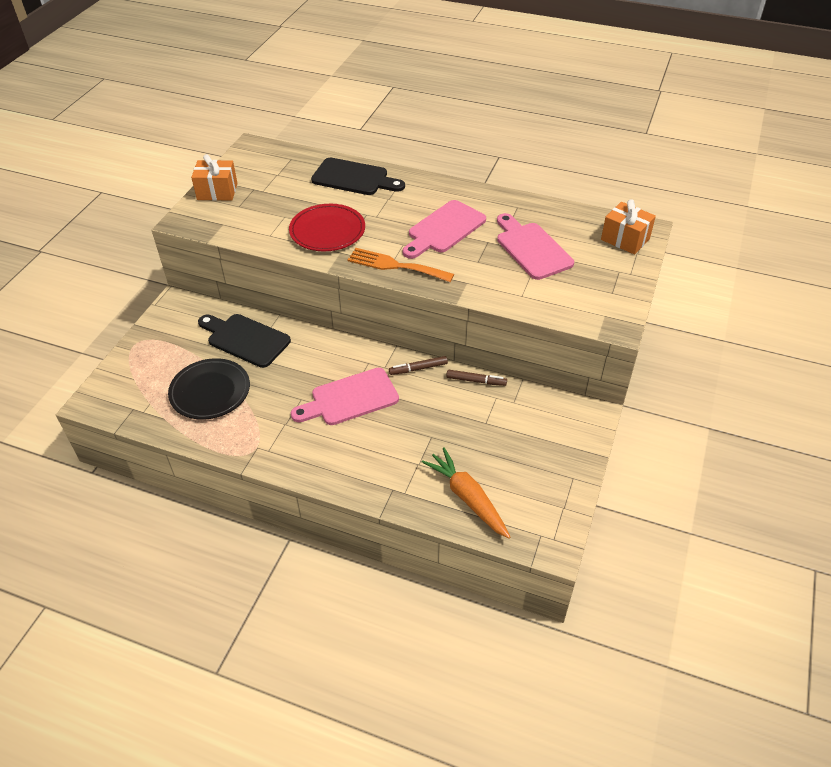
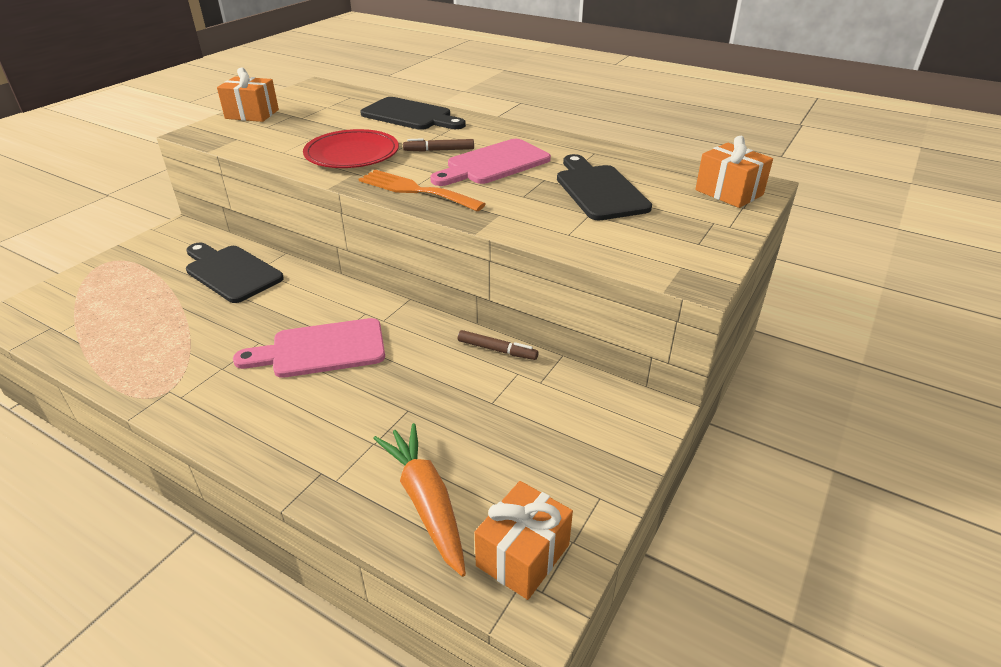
camera: 10 degrees right, 10 degrees down
black plate [168,358,250,420] -> none
brown marker [389,356,448,375] -> brown marker moved to [403,138,474,152]
pink cutting board [497,213,574,280] -> black cutting board [557,154,652,220]
none -> orange gift [475,481,573,600]

